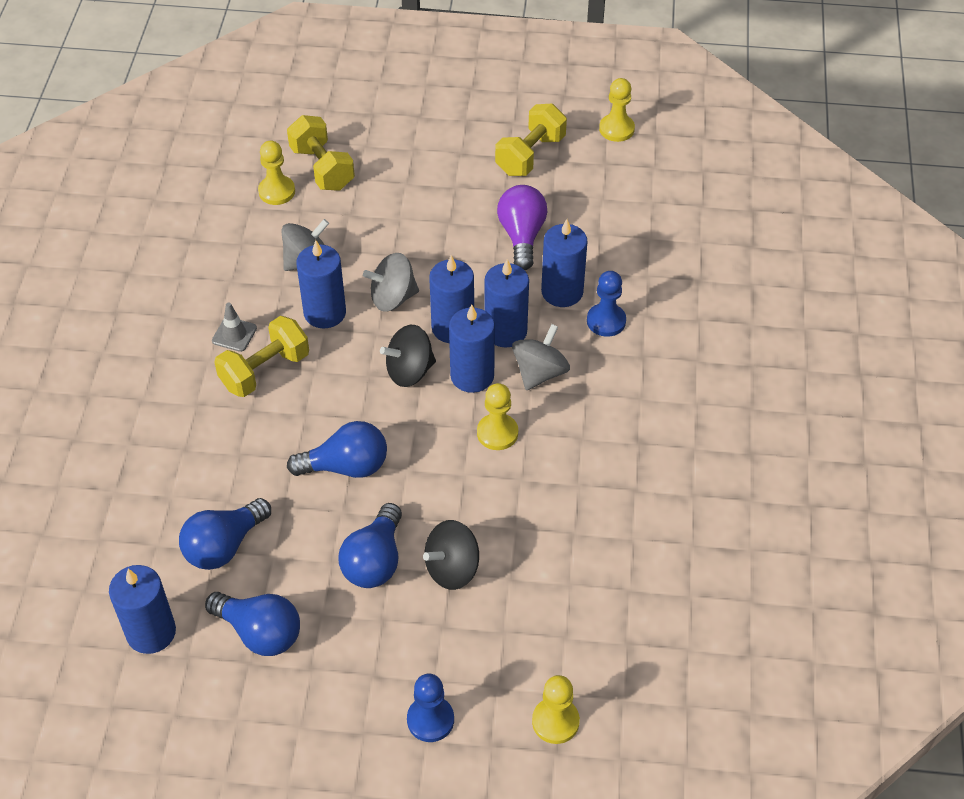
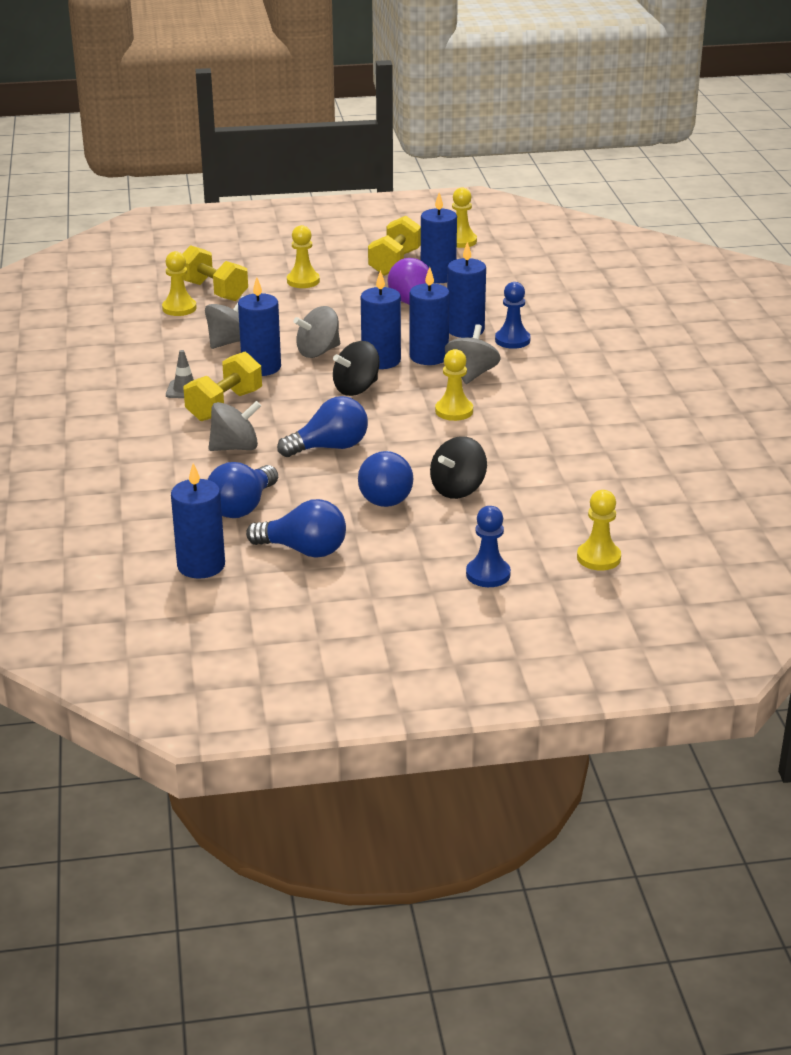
camera: 15 degrees left, 20 degrees down
blue candle [449,304,495,393] -> blue candle moved to [421,192,457,283]
none -> grey spinning top [208,401,261,451]
none -> yellow pawn [287,225,320,288]

